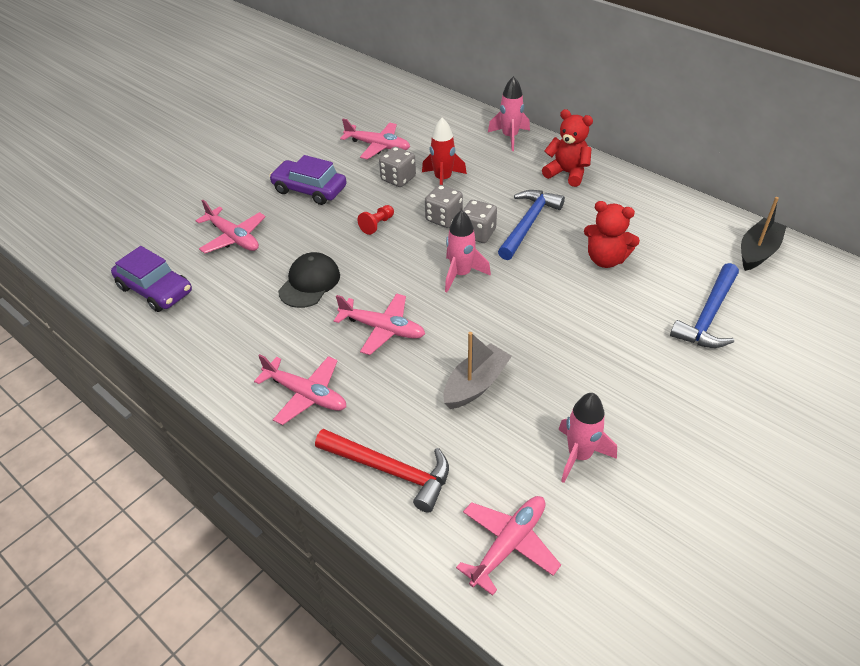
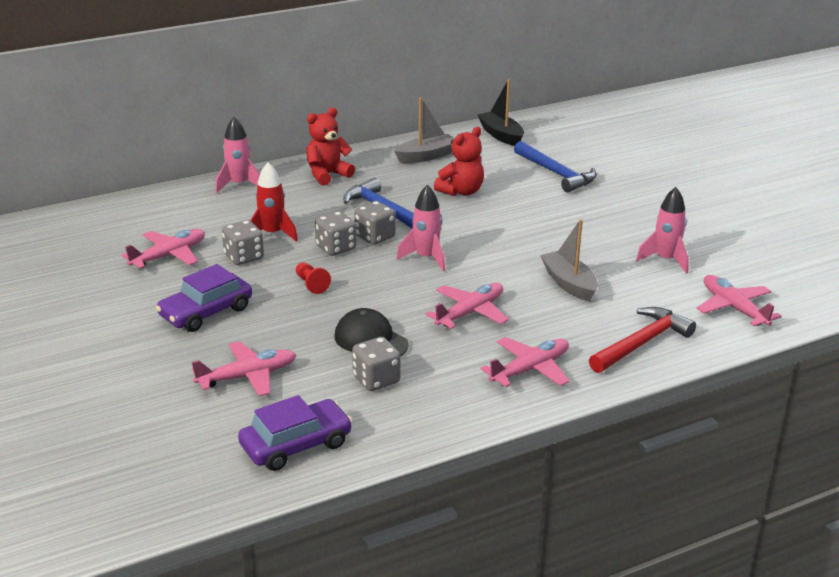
camera: 70 degrees left, 15 degrees down
none -> grey dice [352,337,401,391]
none -> grey boat [394,97,455,163]

